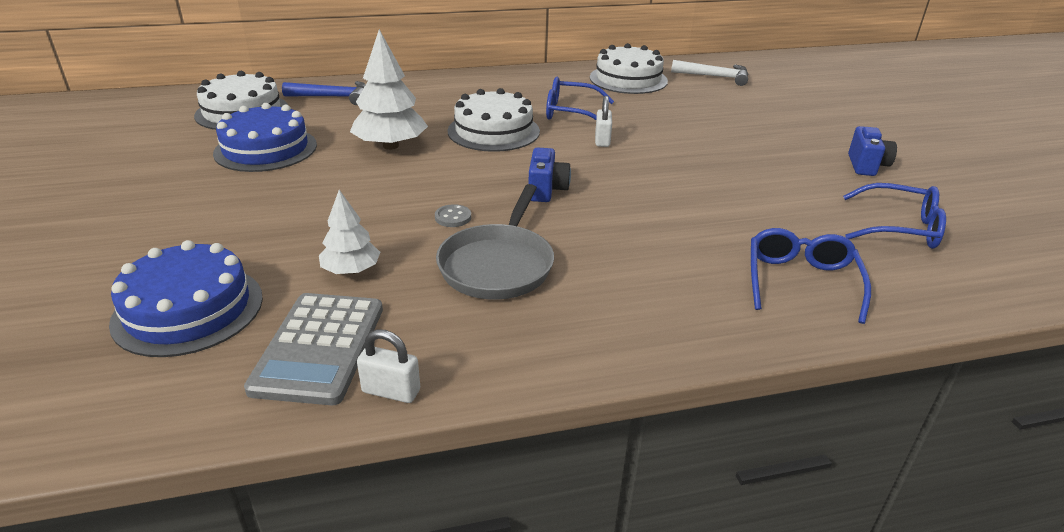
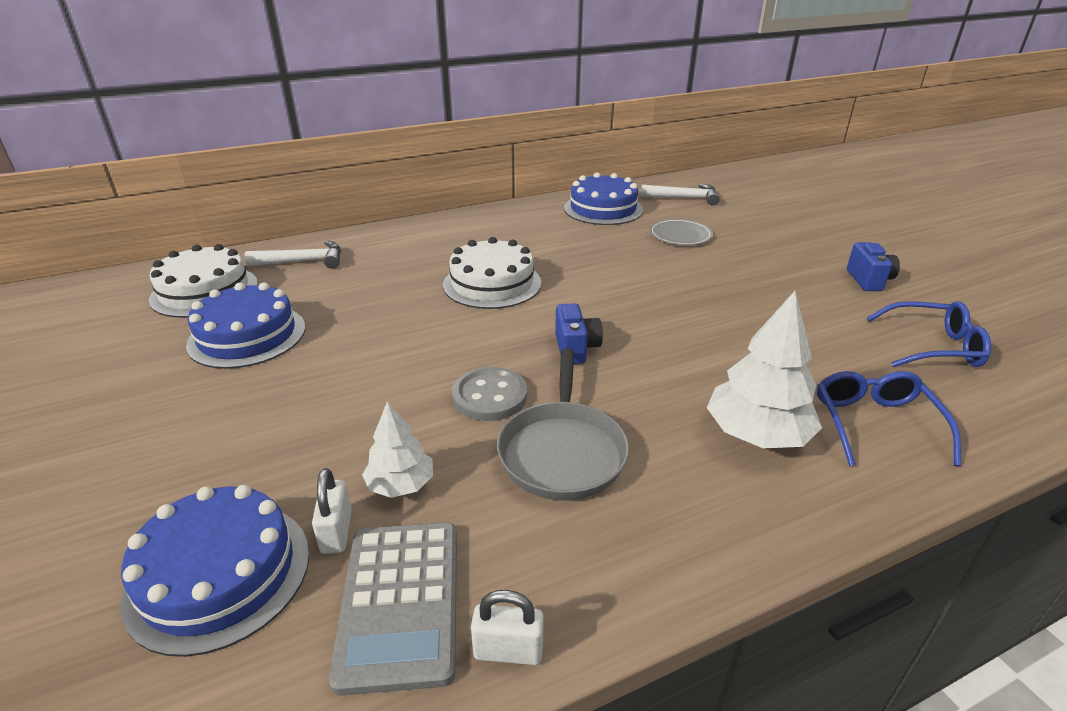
camera: 10 degrees left, 0 degrees up
blue hammer [282,81,366,105] -> white hammer [244,241,341,269]
white tree [350,29,428,150] -> white tree moved to [707,291,822,448]
grey button [435,204,471,227] -> grey button [452,367,527,421], size x1.85
blue glasses [546,77,614,120] -> none
white cake [590,43,668,94] -> blue cake [564,172,643,225]
white padlock [595,96,612,147] -> white padlock moved to [312,468,352,554]
none -> grey plate [649,219,713,245]

